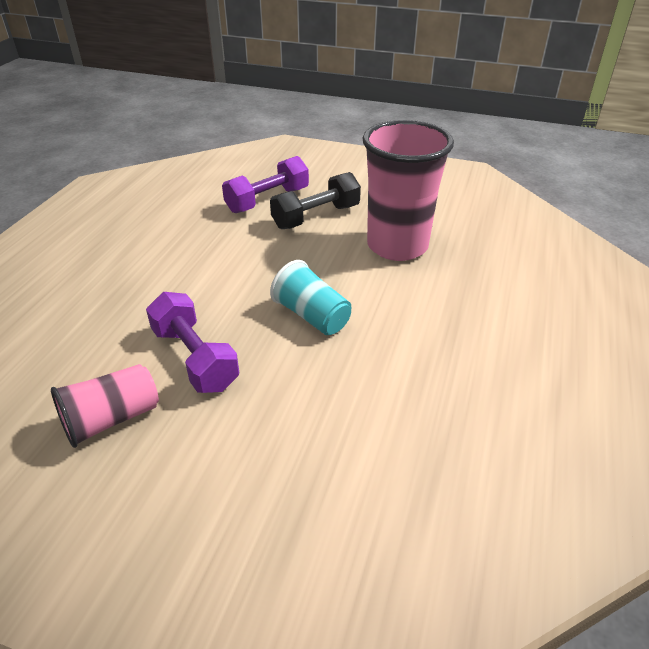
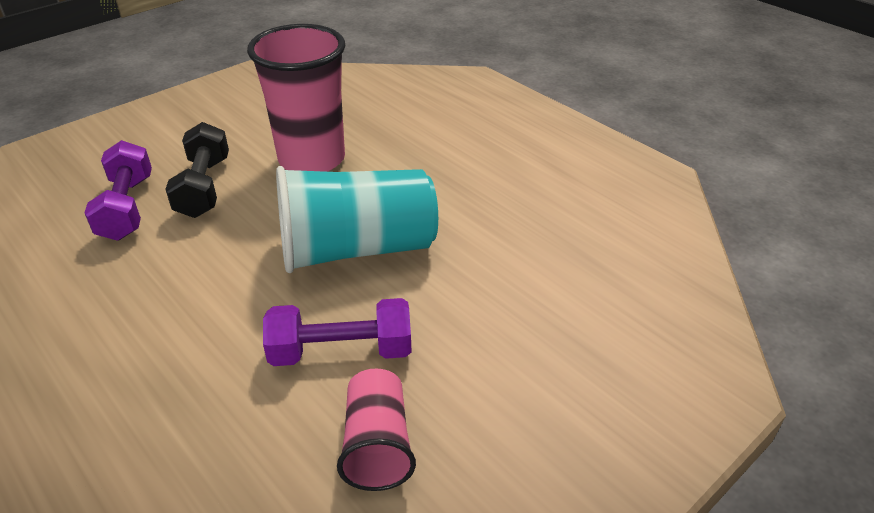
camera: 60 degrees left, 0 degrees up
turquoise cup [270,260,352,335] -> turquoise cup [276,166,438,273], size x1.82

